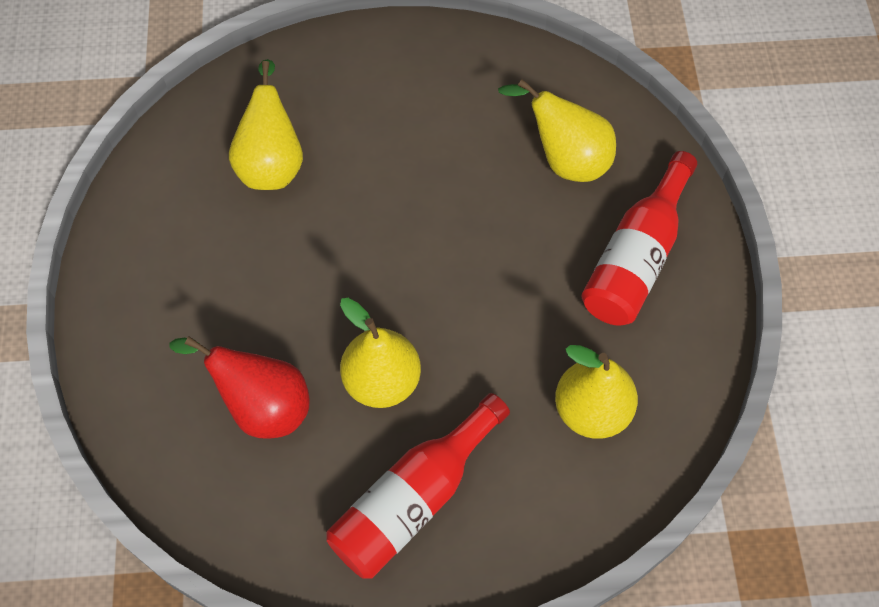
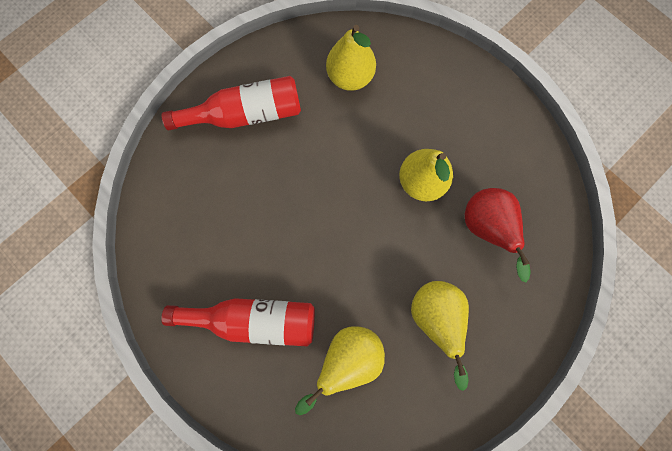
camera: 130 degrees left, 15 degrees up
red bottle [326,393,510,579] -> red bottle moved to [161,298,315,346]
yellow pear [498,79,616,182] -> yellow pear moved to [411,281,469,391]

